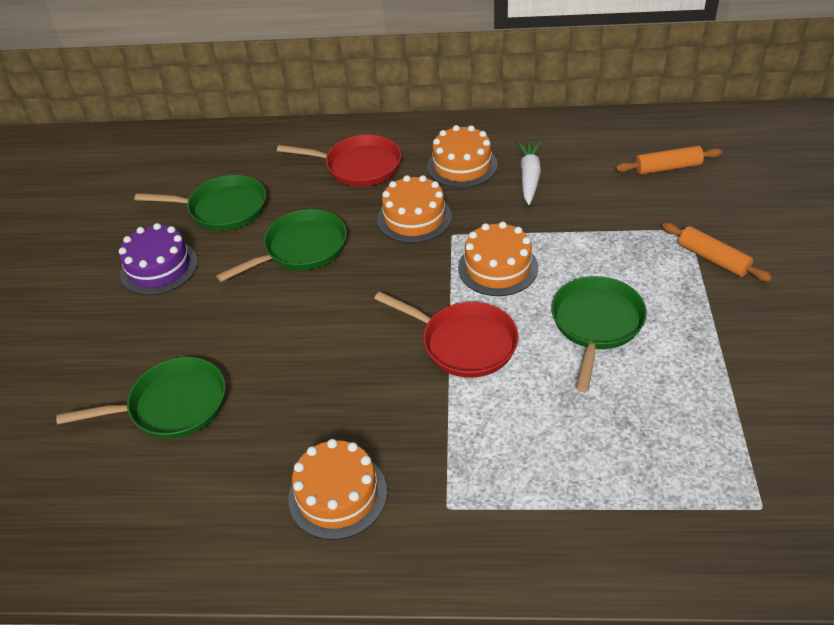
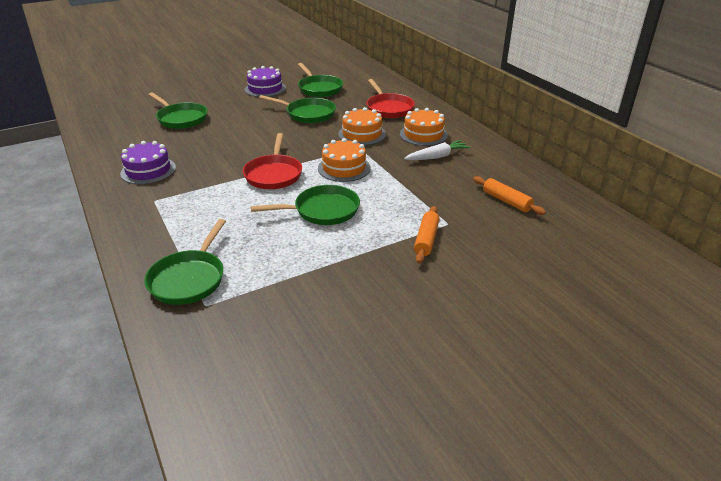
camera: 55 degrees right, 10 degrees down
orange cake [288,439,387,540] -> purple cake [120,141,176,185]
none -> green pan [144,219,226,305]

